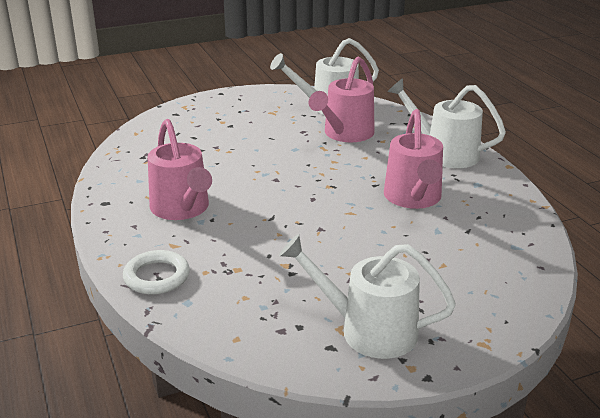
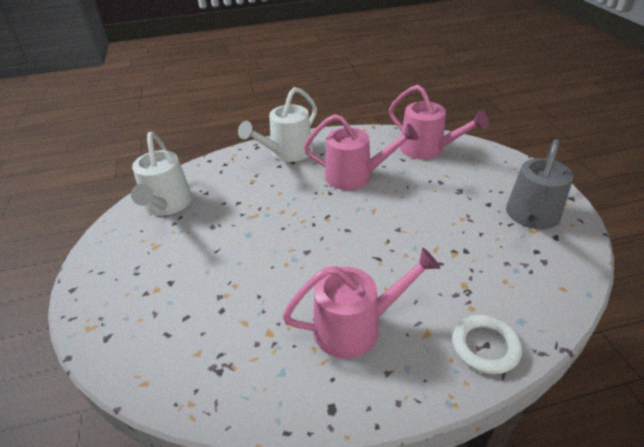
camera: 80 degrees left, 10 degrees up
white watering can [279,234,456,359] -> grey watering can [506,139,574,229]
pink watering can [309,57,375,142] -> pink watering can moved to [389,85,489,159]

